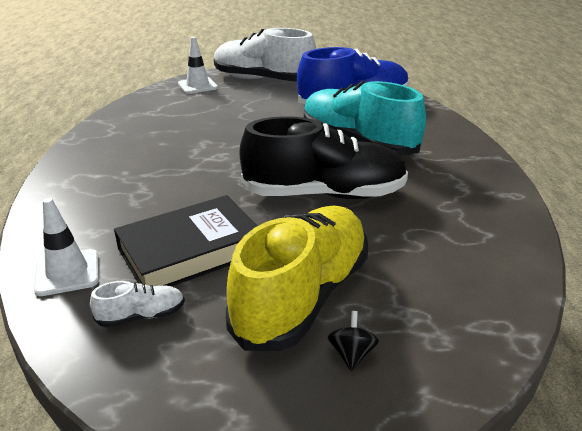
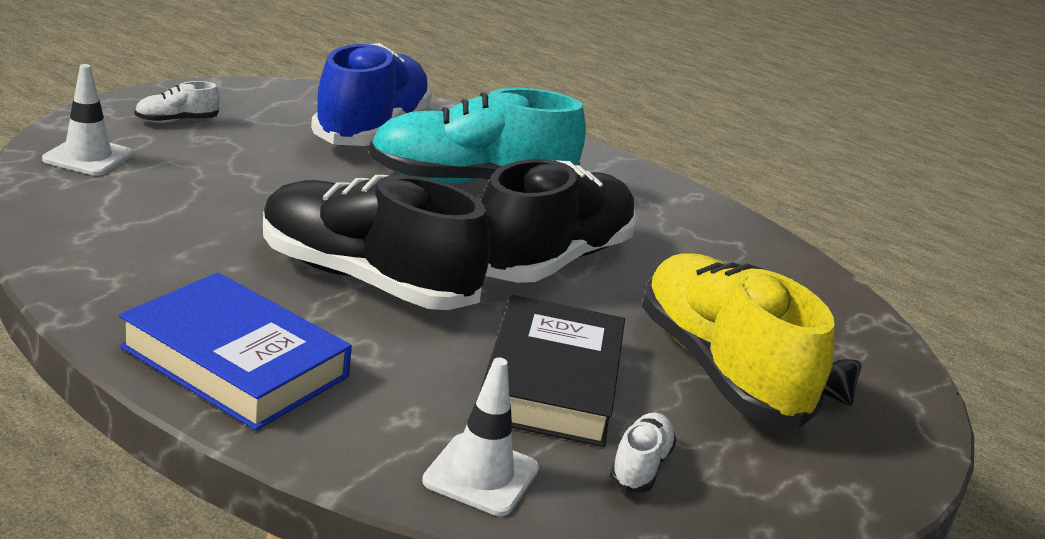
camera: 55 degrees left, 5 degrees down
white shoe [214,28,316,82] -> white shoe [134,81,220,123], size x0.40
none -> blue book [119,272,352,431]
none -> black shoe [263,175,491,310]

